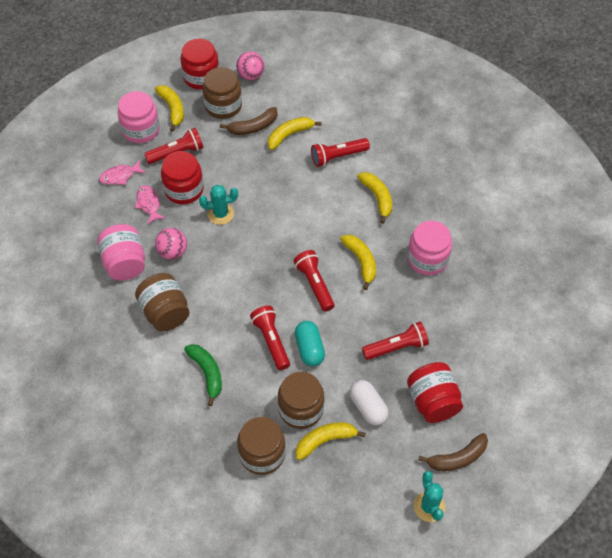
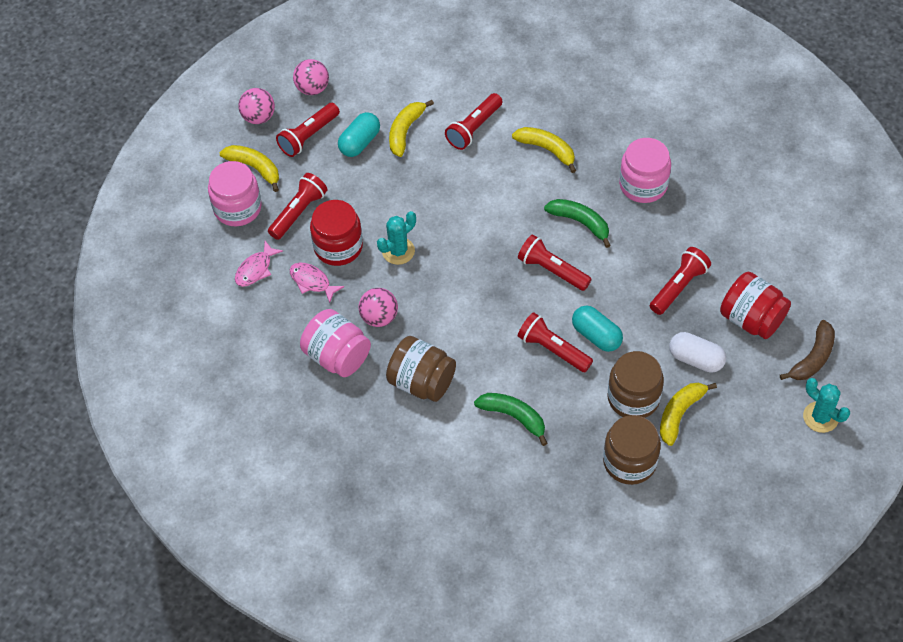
camera: 30 degrees left, 0 degrees up
red jar [180,39,219,90] -> pink ball [238,88,275,124]
brown jar [202,67,242,119] -> red flashlight [276,103,340,157]
brown banana [220,107,278,135] -> turquoise capsule [338,112,380,157]
yellow banana [340,234,376,290] -> green banana [544,199,611,248]

